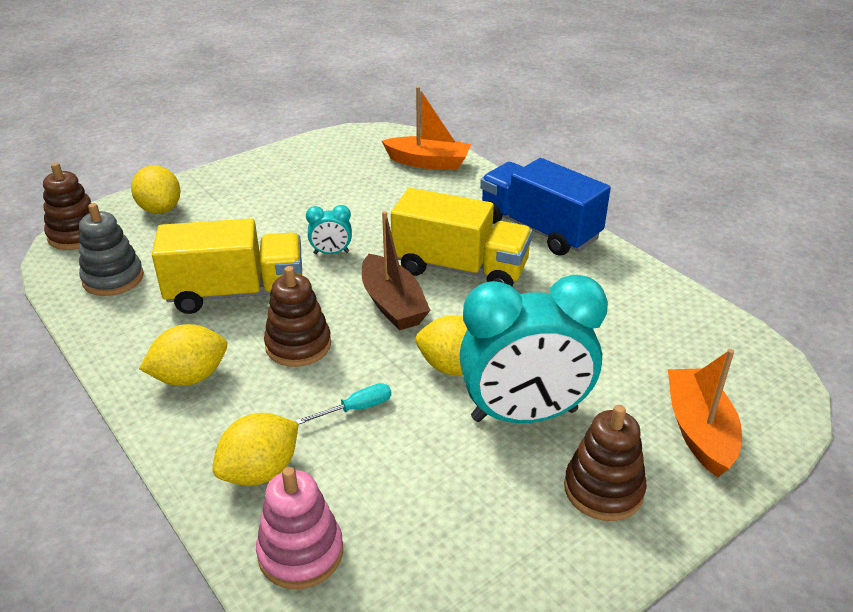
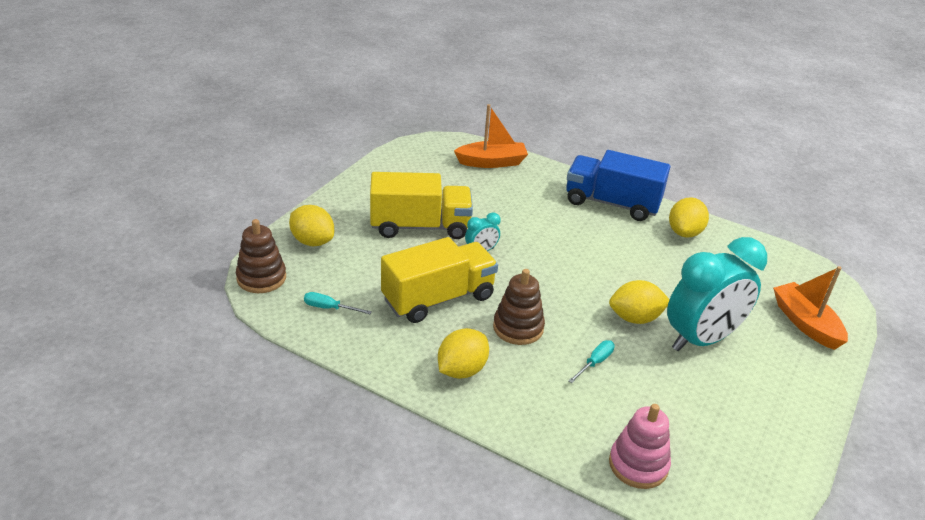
camera: 25 degrees left, 0 degrees up
grey stacking toy [79,203,144,296] -> turquoise screwdriver [304,292,372,314]
yellow lemon [212,413,299,486] -> yellow lemon moved to [669,197,709,238]
brown boat [362,211,430,331] -> none
yellow truck [391,188,533,286] -> yellow truck moved to [370,172,473,239]
brown stacking toy [564,405,647,521] -> none

